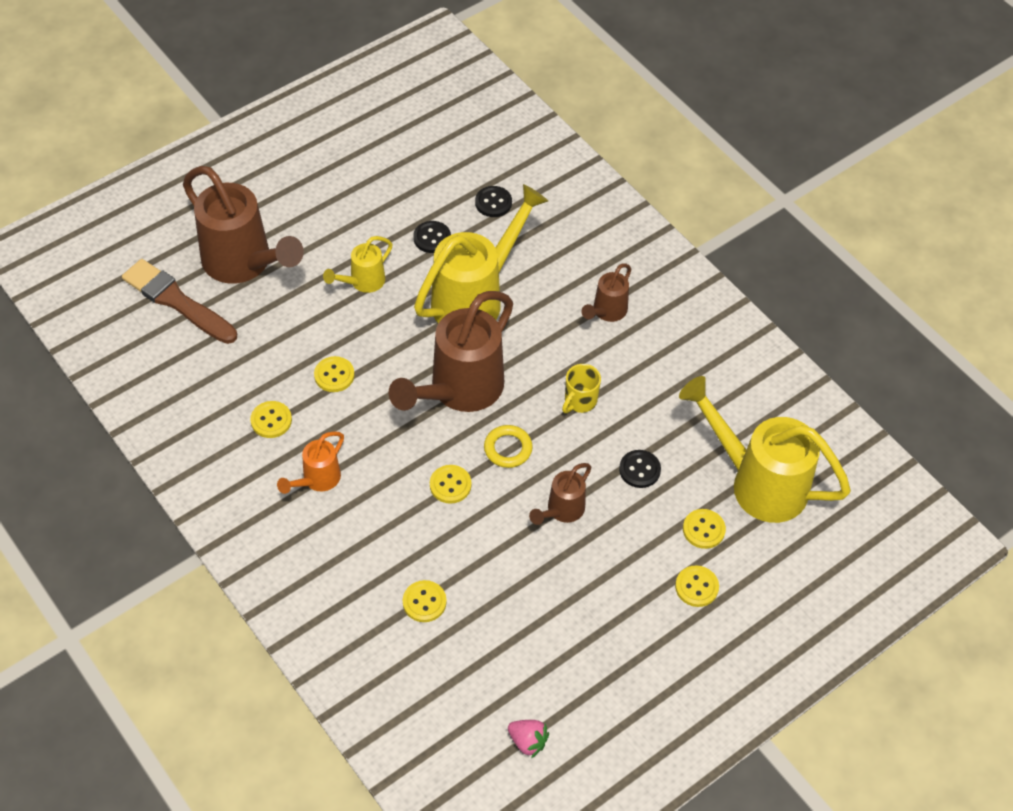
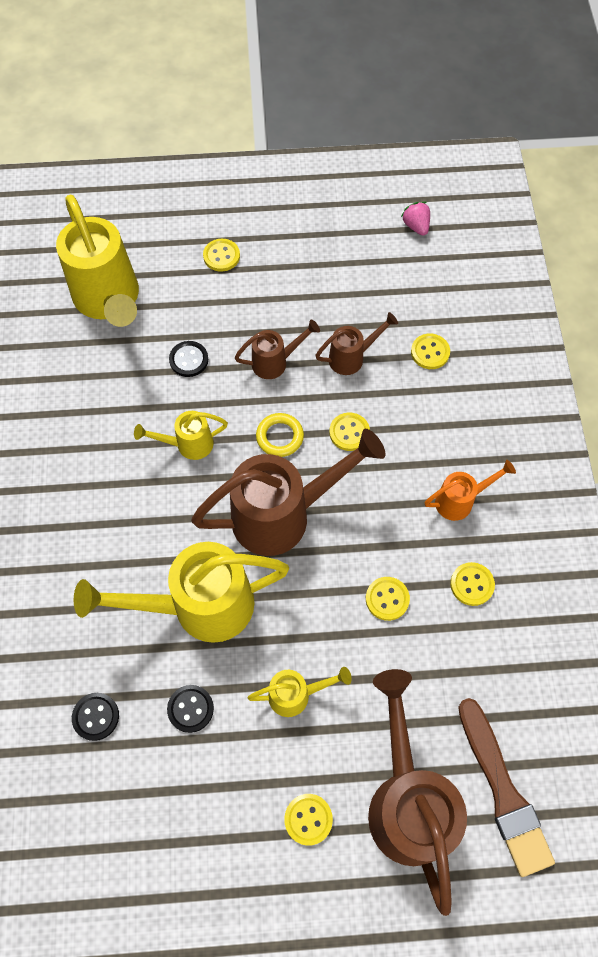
camera: 145 degrees left, 10 degrees up
yellow mug [562,364,601,413] -> yellow watering can [134,411,228,460]
brown watering can [582,263,631,322] -> brown watering can moved to [315,312,398,375]
yellow button [683,509,726,549] -> yellow button moved to [284,794,333,846]

